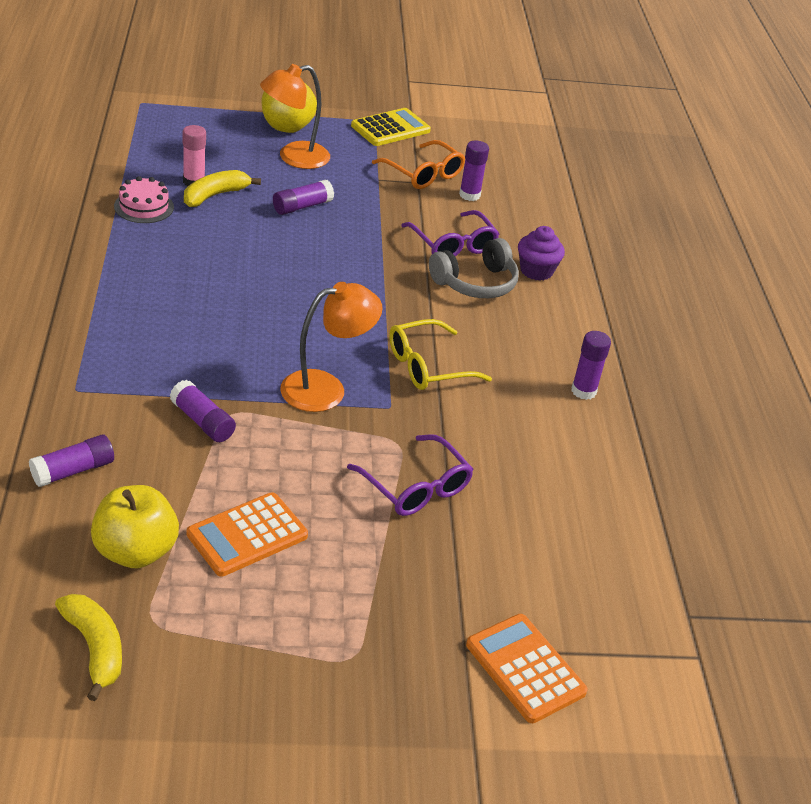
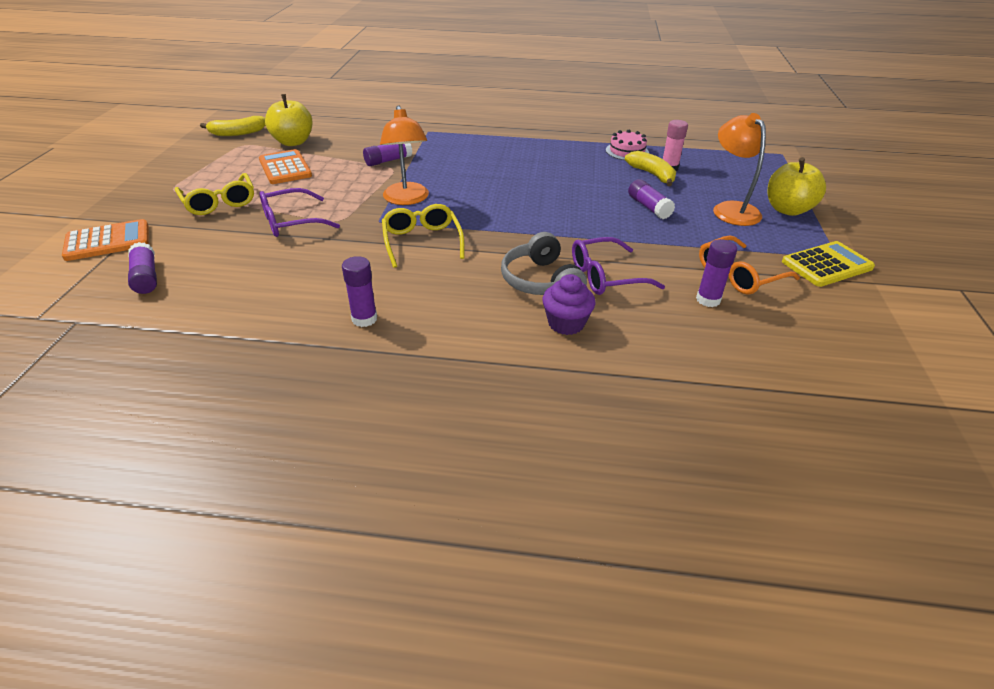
camera: 105 degrees right, 0 degrees up
purple glue stick [29,434,114,487] -> purple glue stick moved to [128,242,157,294]
yellow calculator [351,108,431,146] -> yellow calculator turned 90 degrees counterclockwise [782,241,875,287]
none -> yellow glasses [175,173,254,215]

